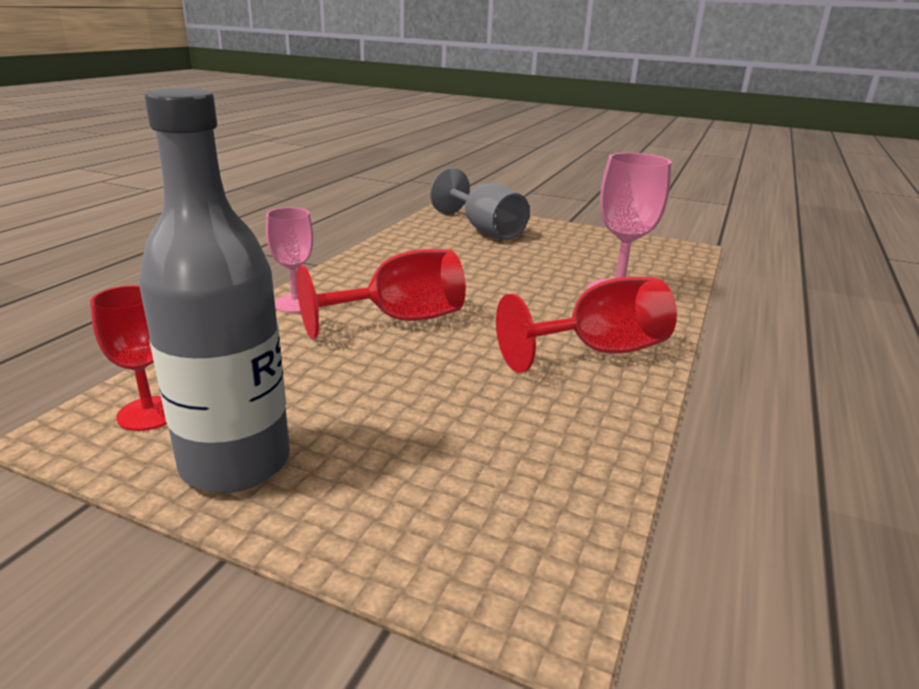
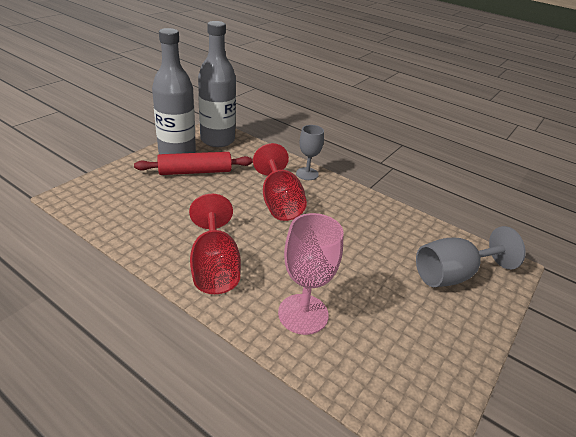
camera: 100 degrees right, 10 degrees up
red goblet [90,285,167,431] -> grey bottle [198,21,236,147]
pink goblet [266,208,313,313] -> grey goblet [296,125,324,180]
none -> red rolling pin [134,152,253,175]

